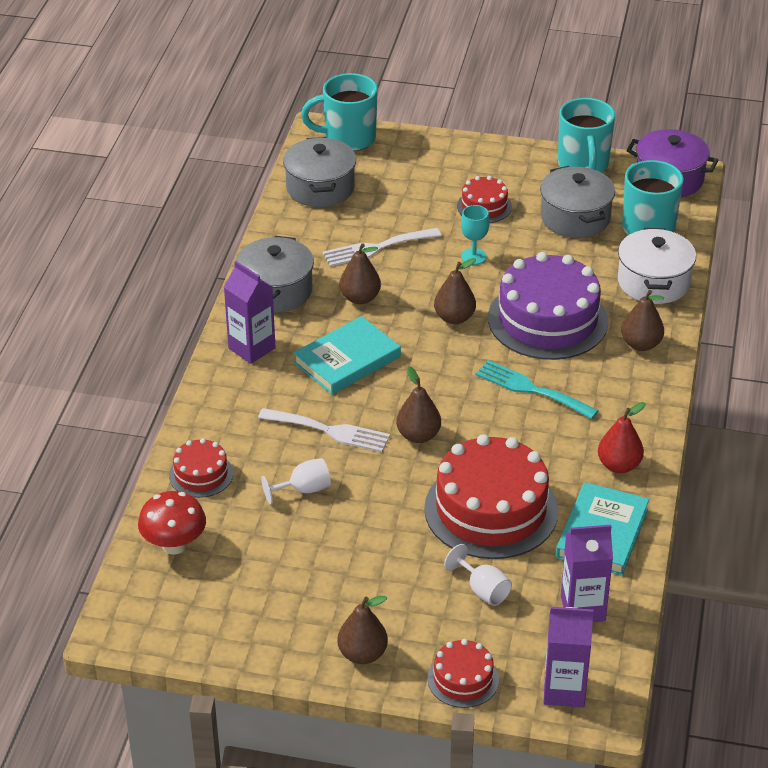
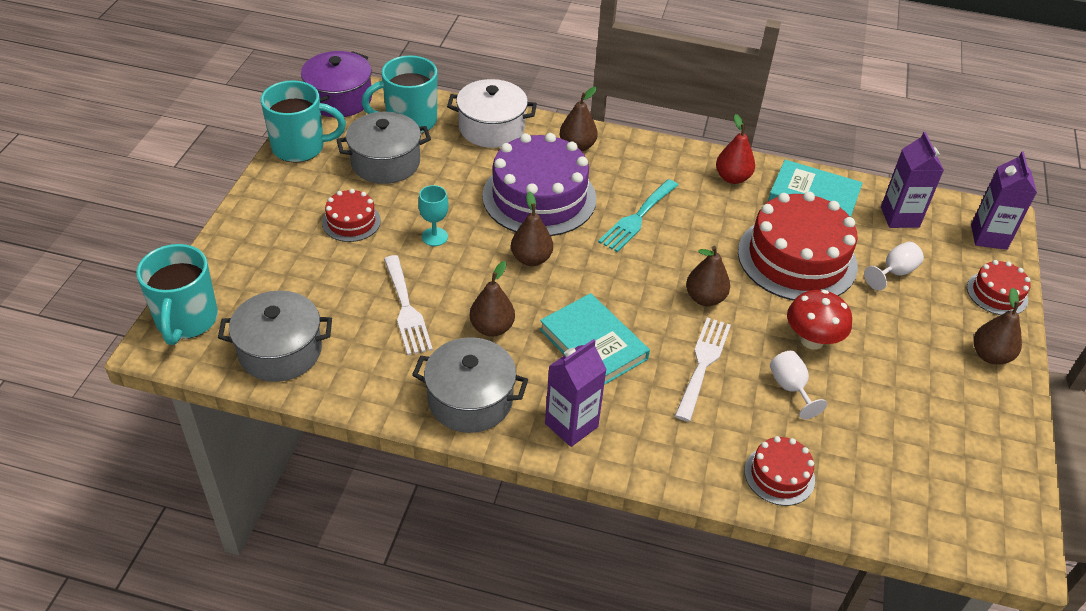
camera: 90 degrees left, 5 degrees up
red mushroom [138,491,206,555] -> red mushroom moved to [787,290,852,350]

